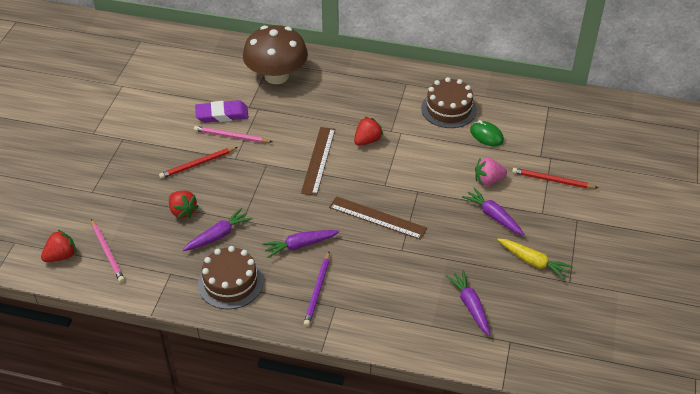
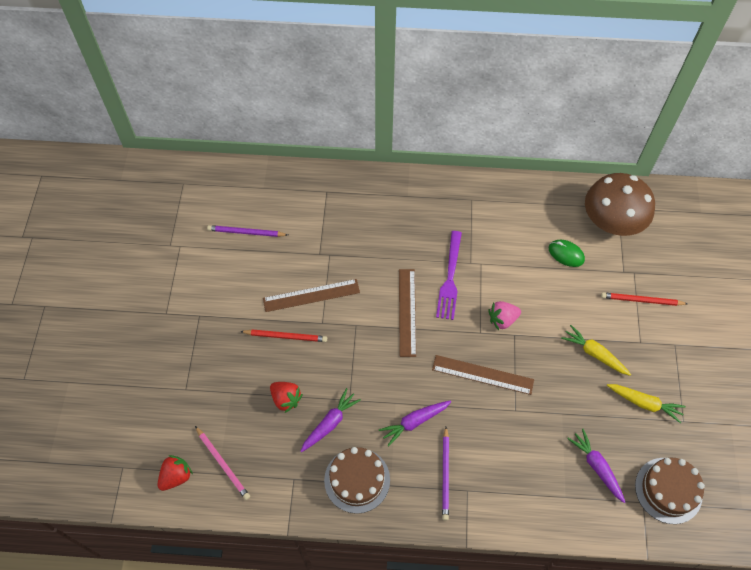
camera: 10 degrees left, 15 degrees up
red pencil [159,147,238,179] -> red pencil turned 135 degrees counterclockwise [240,330,327,342]
pink pencil [194,126,272,143] -> brown ruler [263,279,360,312]
purple eraser [195,100,249,123] -> none
brown mushroom [243,25,308,84] -> brown mushroom moved to [585,173,655,236]
red strawberry [354,117,384,146] -> purple fork [436,231,462,320]
brown cake [421,77,477,128] -> brown cake moved to [635,458,705,524]
purple carrot [462,187,524,235] -> yellow carrot [561,325,631,376]
pink strawberry [475,158,507,185] -> pink strawberry moved to [488,301,521,330]
none -> purple pencil [207,225,288,237]

